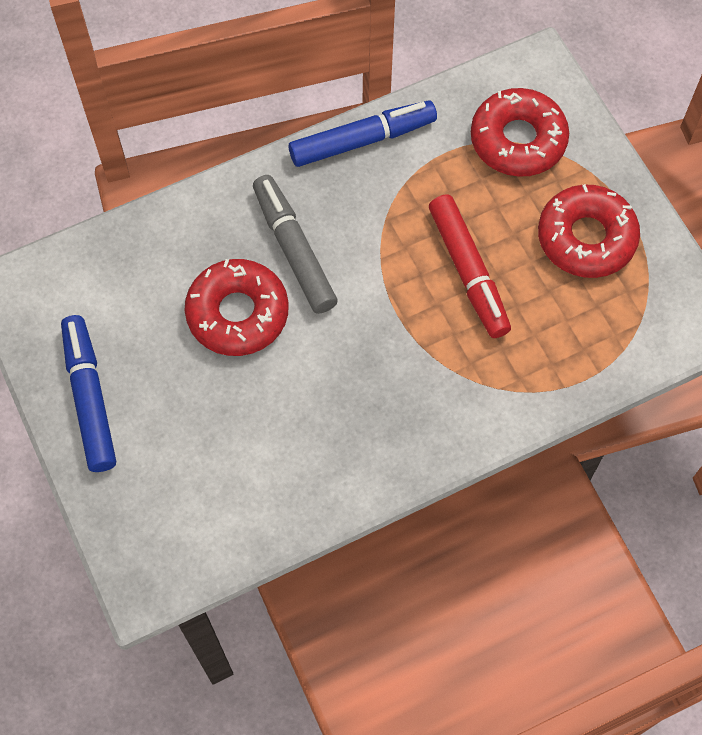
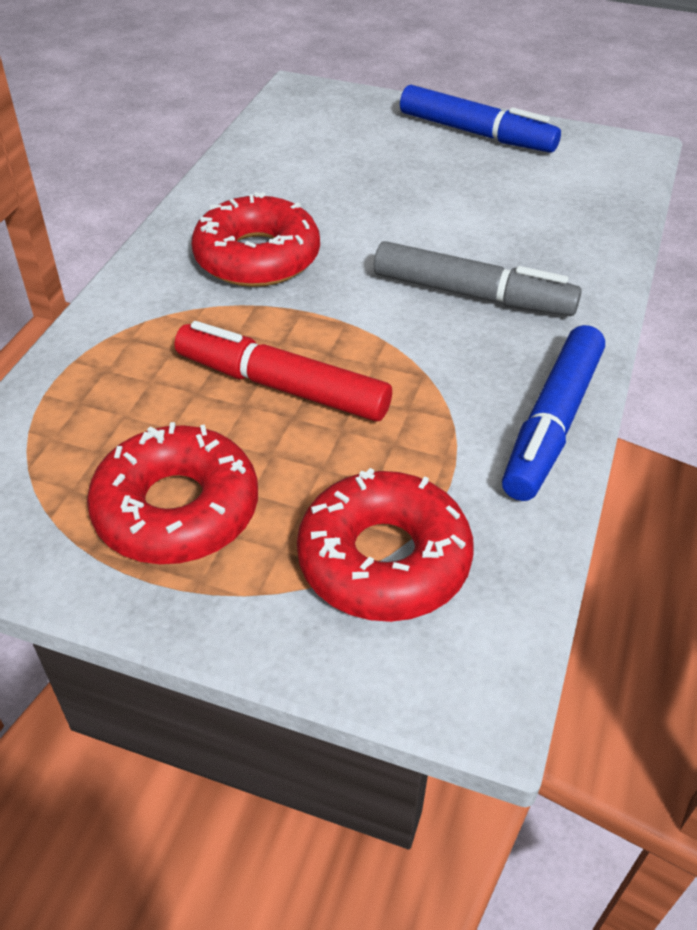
camera: 135 degrees right, 20 degrees down
red donut [184,259,289,356] -> red donut moved to [192,192,320,287]

